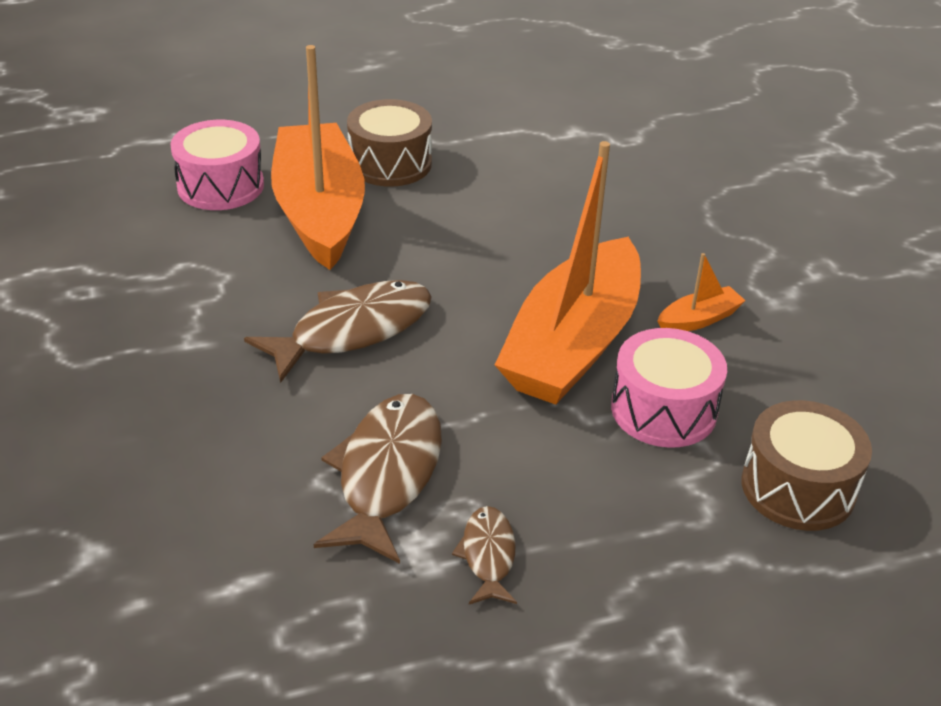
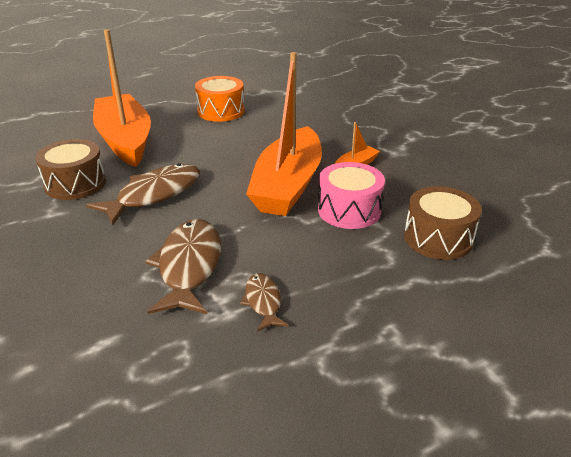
camera: 10 degrees left, 5 degrees down
pink drum [170,120,264,210] -> none
brown drum [347,99,432,187] -> brown drum moved to [35,139,106,200]
none -> orange drum [195,76,245,122]

